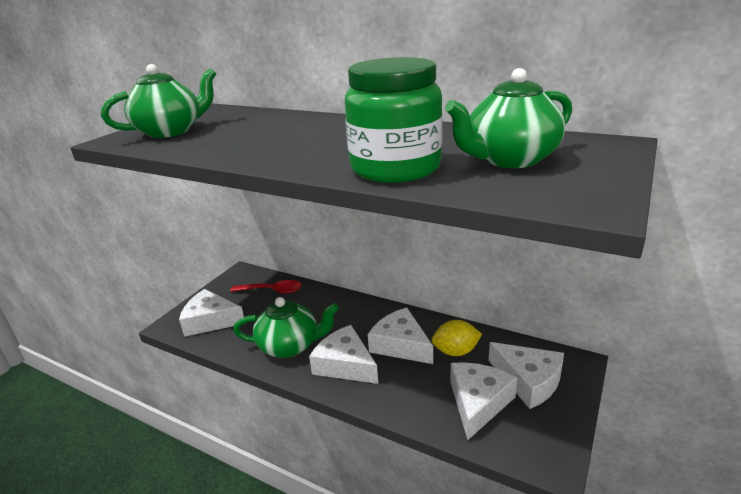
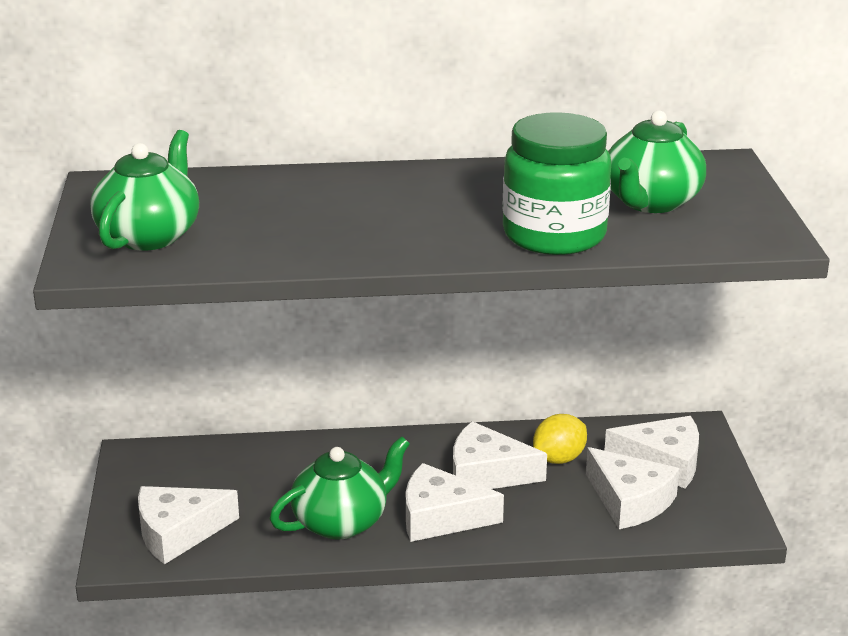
camera: 35 degrees left, 0 degrees up
red spoon [230,280,302,294] -> none
white cheese [450,362,518,440] -> white cheese turned 150 degrees clockwise [586,447,680,529]

